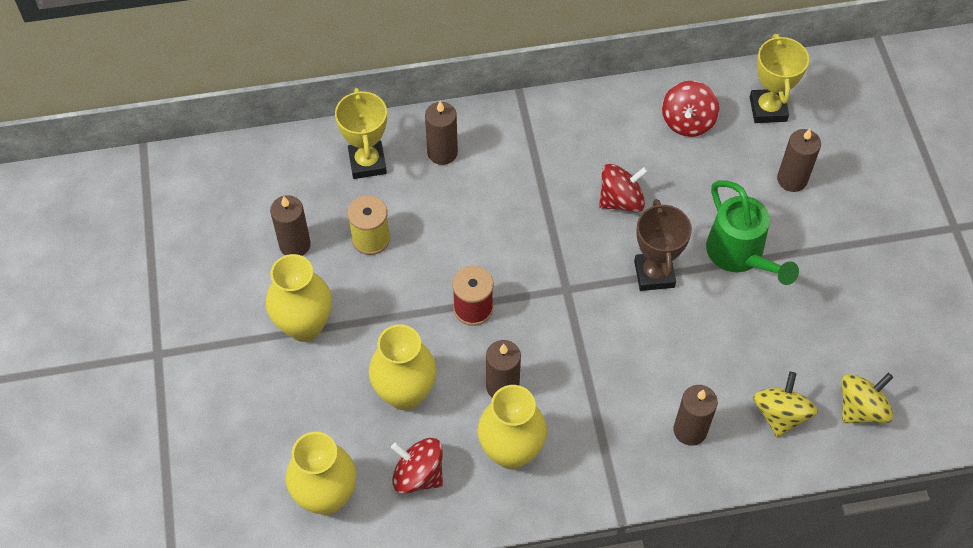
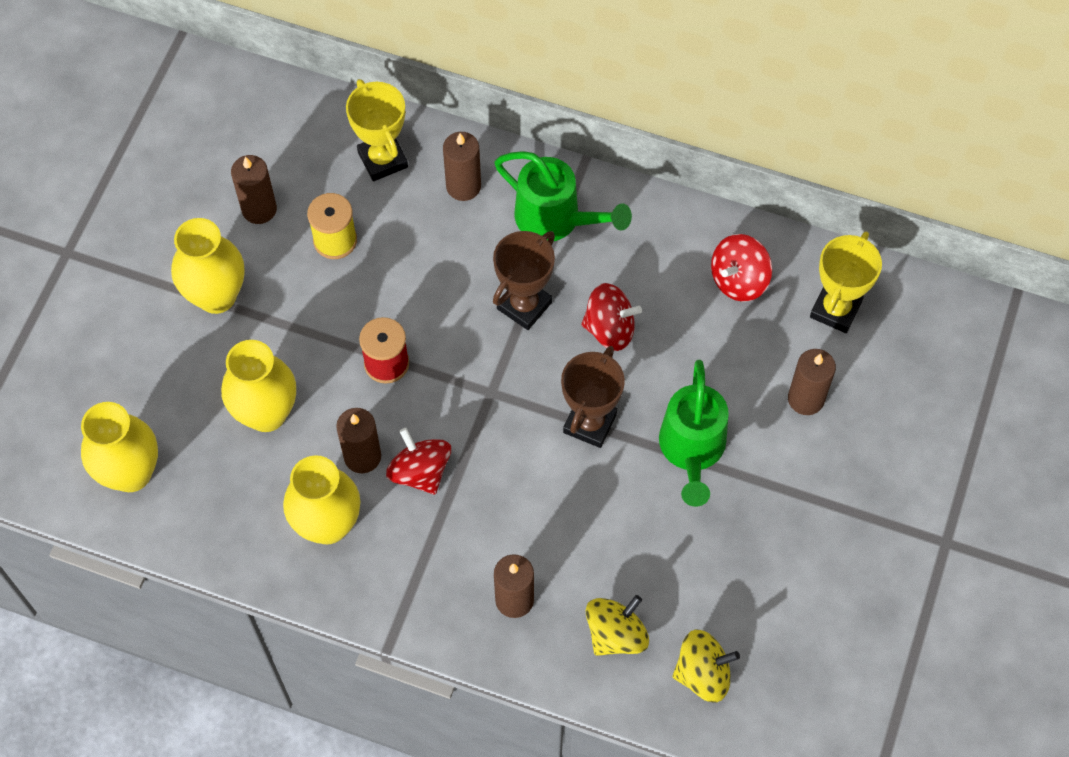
camera: 30 degrees right, 5 degrees up
yellow trophy [335,88,387,179] -> yellow trophy turned 45 degrees counterclockwise [346,79,408,181]
red spinning top [391,438,443,494] -> red spinning top moved to [386,428,451,494]
none -> brown trophy [493,231,555,330]
none -> green watering can [494,151,632,241]

